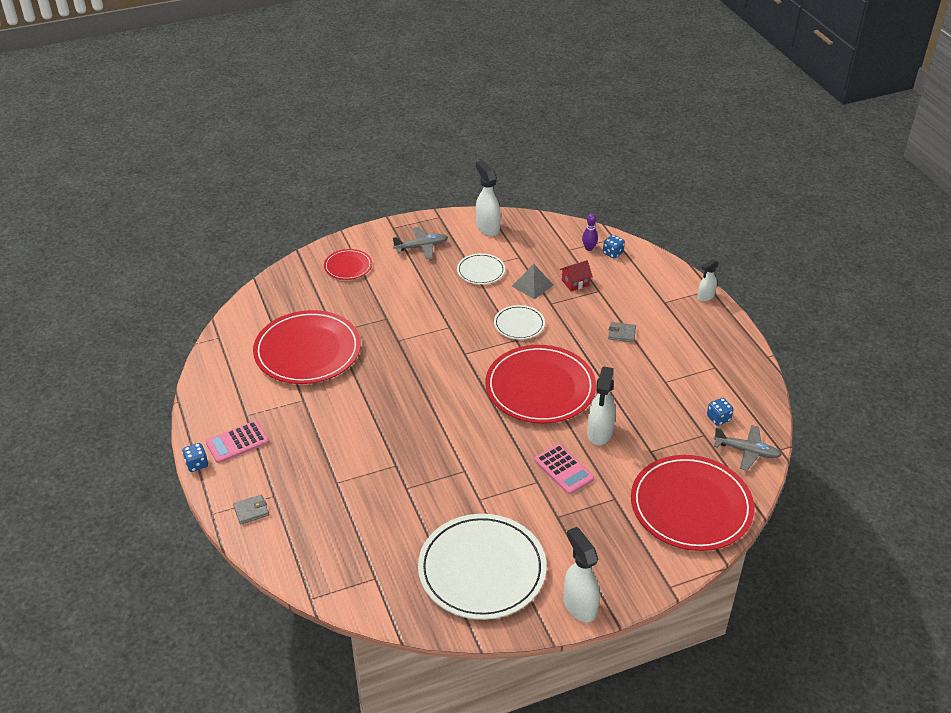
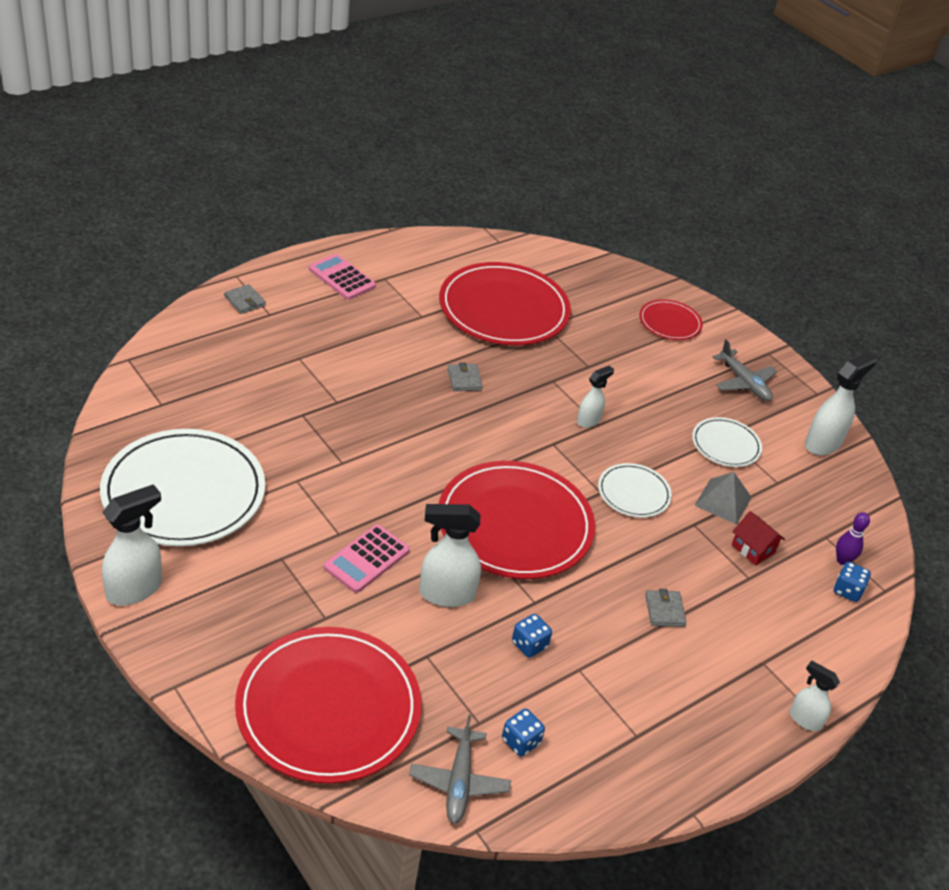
camera: 70 degrees right, 0 degrees up
blue dice [182,443,208,472] -> blue dice moved to [512,614,552,658]
none -> grey wallet [448,362,483,391]
none -> white spray bottle [577,365,614,428]

